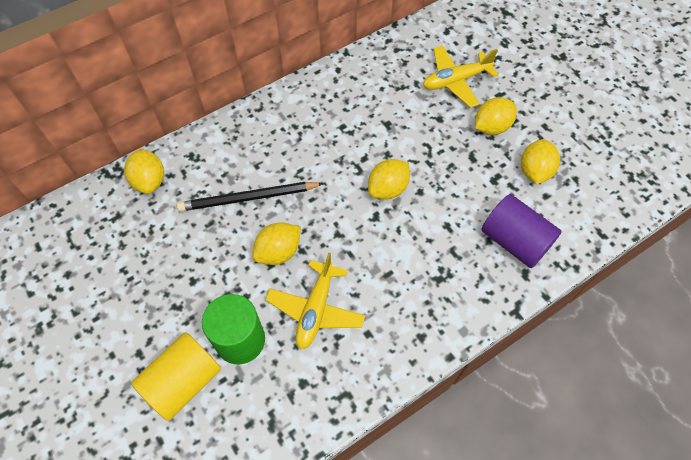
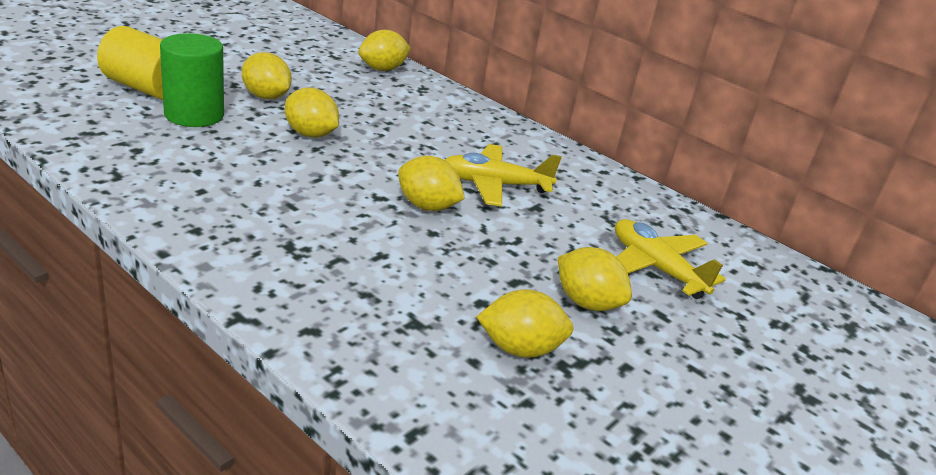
camera: 70 degrees right, 30 degrees down
black pencil [177,182,324,212] -> none
yellow plane [265,252,365,350] -> yellow plane moved to [445,144,562,206]
purple cylinder [481,194,562,268] -> none
none -> yellow lemon [242,52,292,99]

